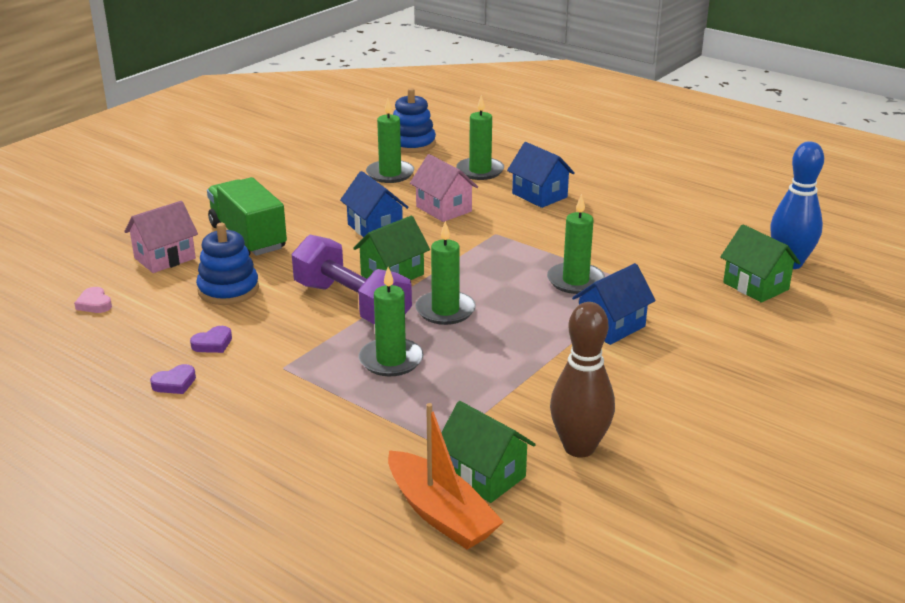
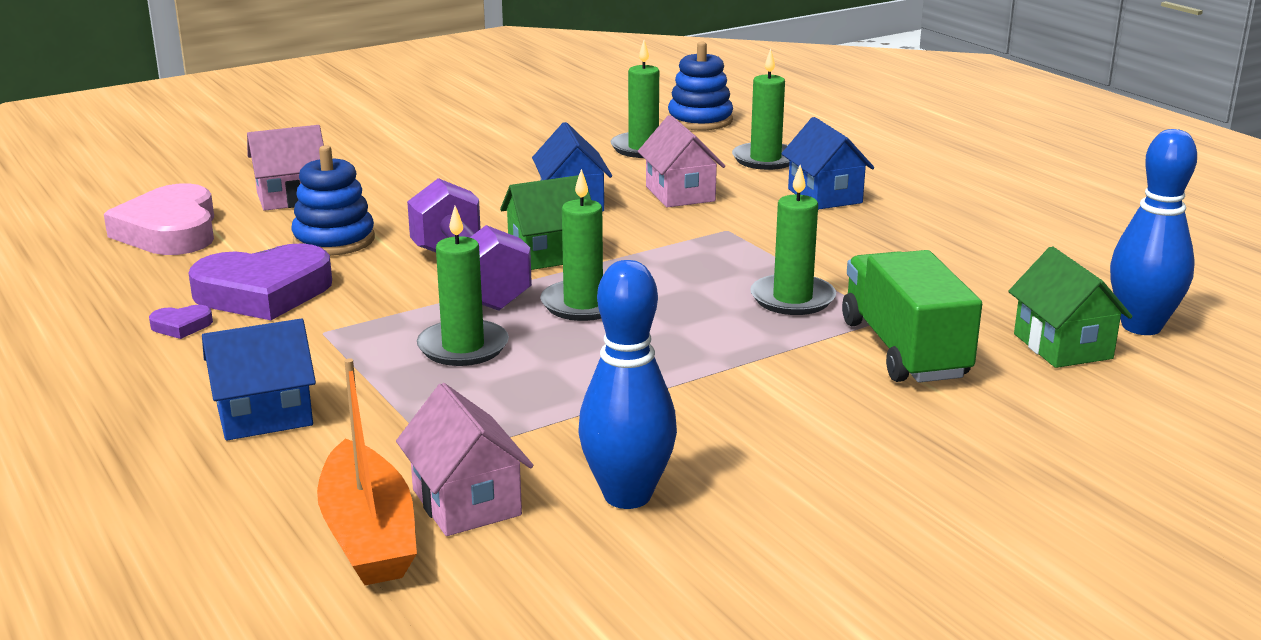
camera: 20 degrees right, 5 degrees down
pink heart [74,287,112,313] -> pink heart [104,183,214,255], size x2.41
purple heart [190,326,232,353] -> purple heart [189,243,332,320], size x2.41
green truck [207,177,287,256] -> green truck moved to [842,250,982,383]
green house [441,401,536,503] -> pink house [396,383,533,536]
brown bowling pin [550,302,615,458] -> blue bowling pin [578,260,677,509]
blue house [572,263,656,345] -> blue house moved to [202,319,316,441]

